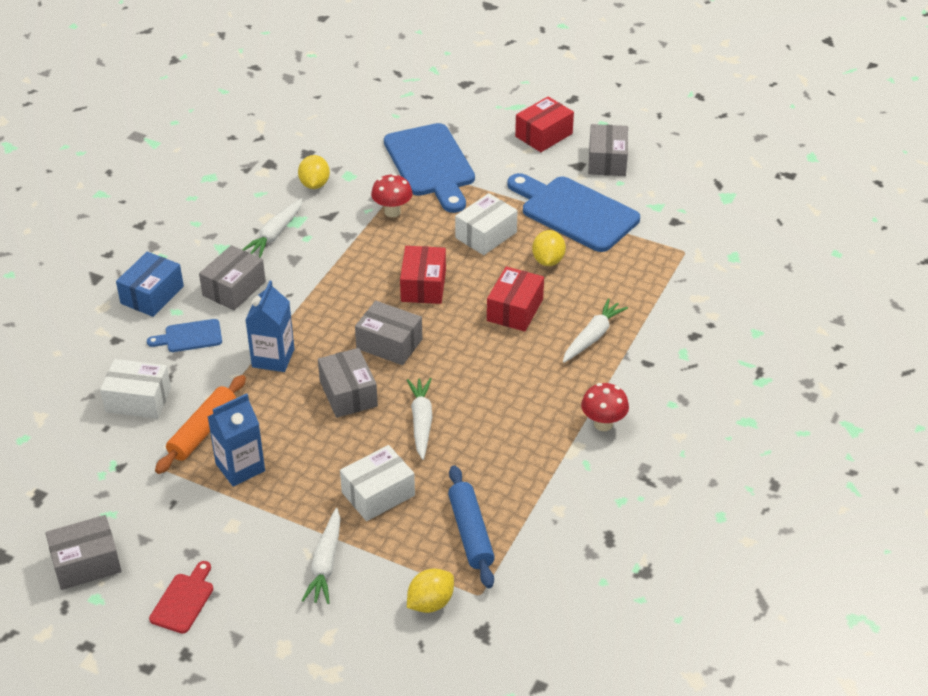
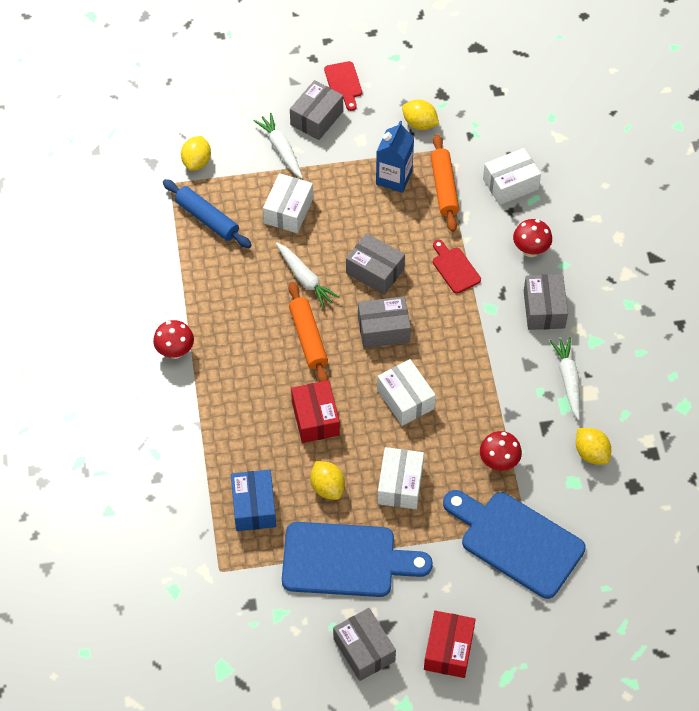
camera: 145 degrees right, 15 degrees up
grey box [45,515,122,590] -> grey box moved to [290,80,343,140]
blue box [116,252,184,317] -> blue box moved to [231,470,276,531]
blue cutting board [147,319,222,352] -> red mushroom [513,219,552,257]
blue carton [245,281,294,372] -> red cutting board [433,240,481,294]
red box [400,246,446,304] -> white box [377,359,436,426]
white carrot [563,298,628,363] -> none
none -> orange rolling pin [289,282,329,382]
none -> yellow lemon [402,100,439,130]

